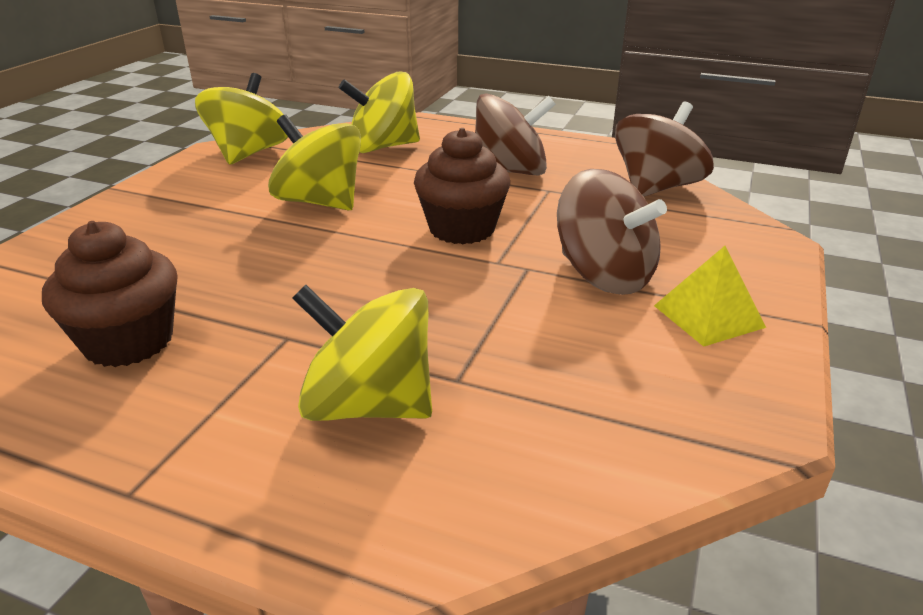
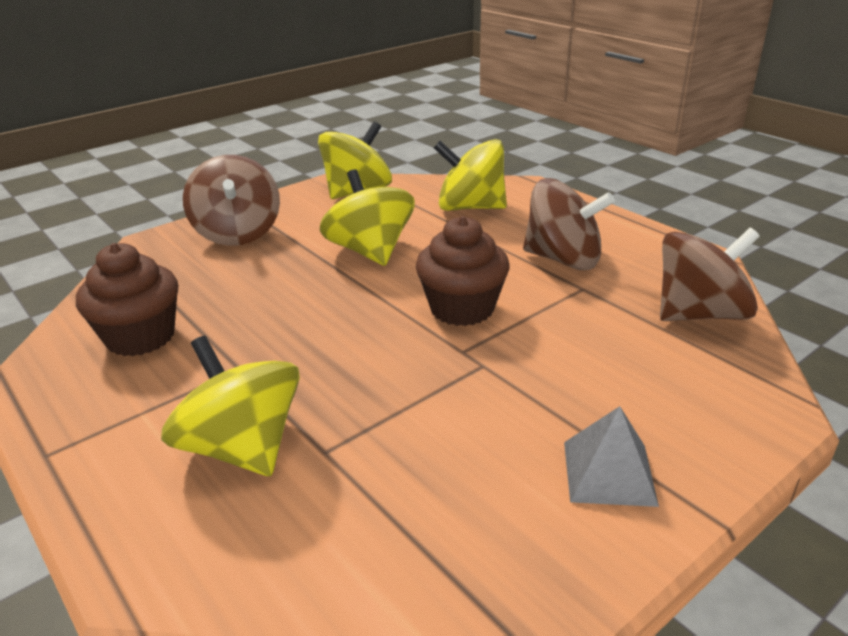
camera: 30 degrees right, 0 degrees up
brown spinning top [557,169,667,295] -> brown spinning top moved to [183,155,280,246]
yellow pyramid [654,246,766,347] -> grey pyramid [564,406,659,507]

